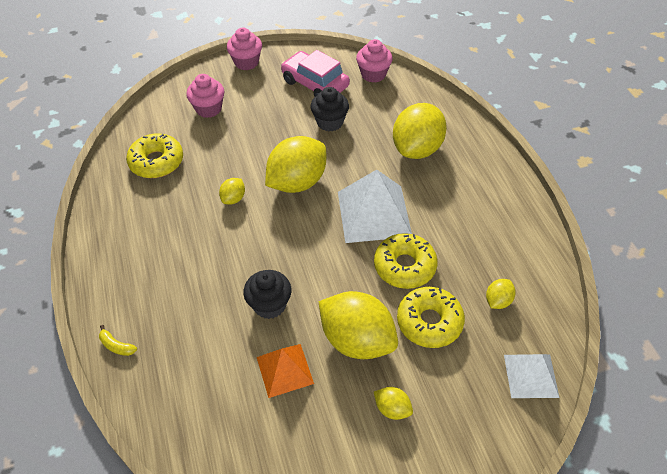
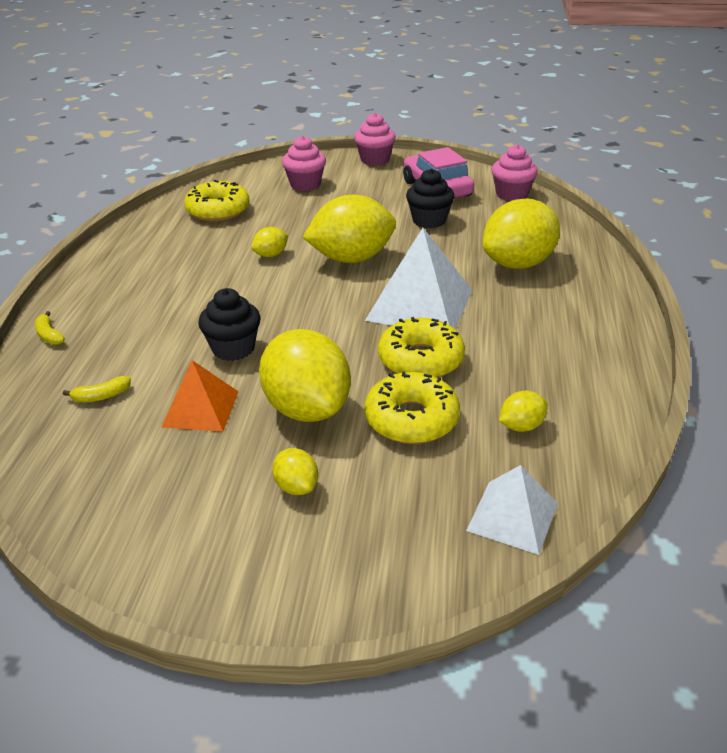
camera: 25 degrees right, 15 degrees down
none -> yellow banana [63,376,131,402]

